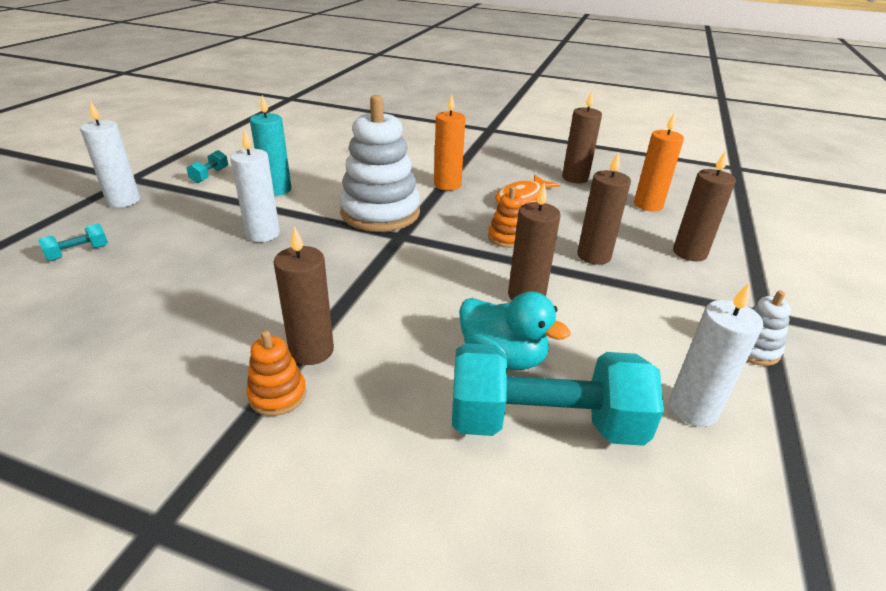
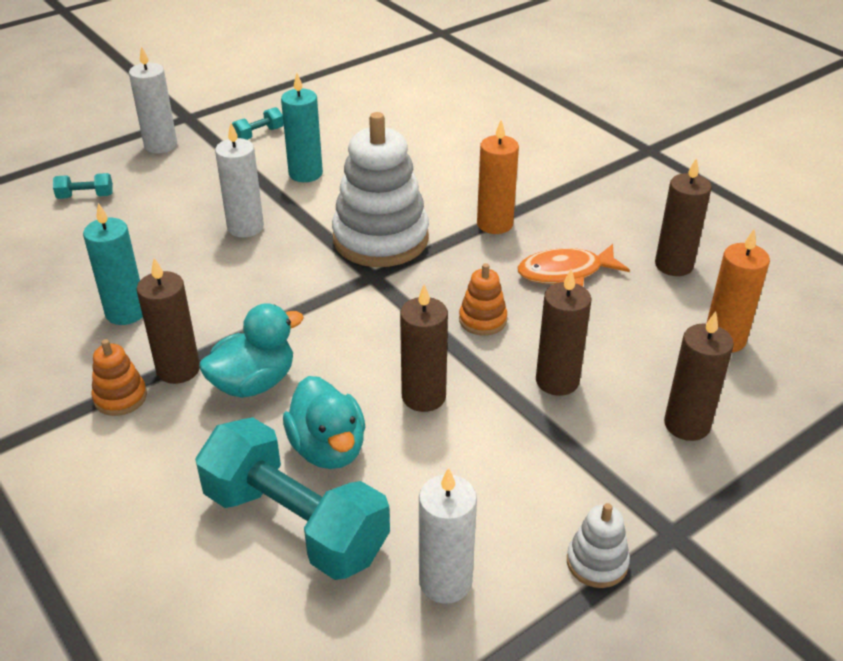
camera: 35 degrees right, 5 degrees up
none -> turquoise candle [83,203,143,325]
none -> turquoise duck [199,303,304,398]

